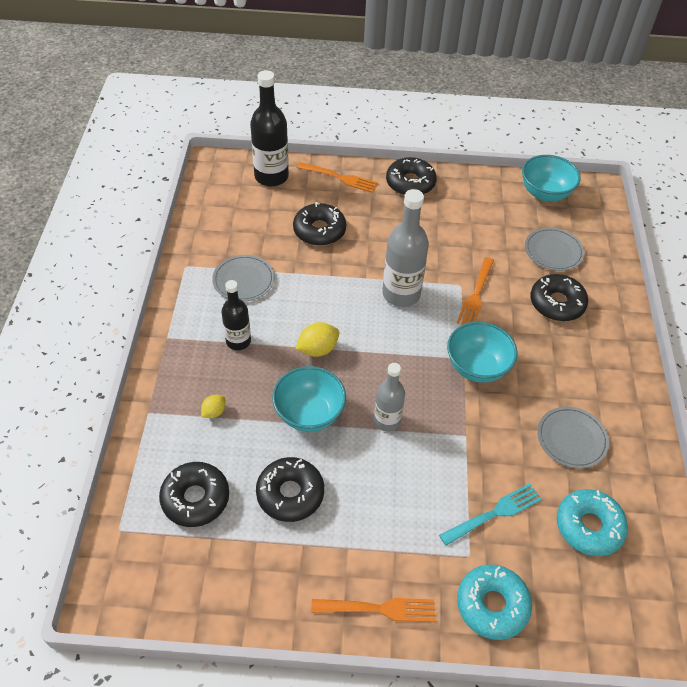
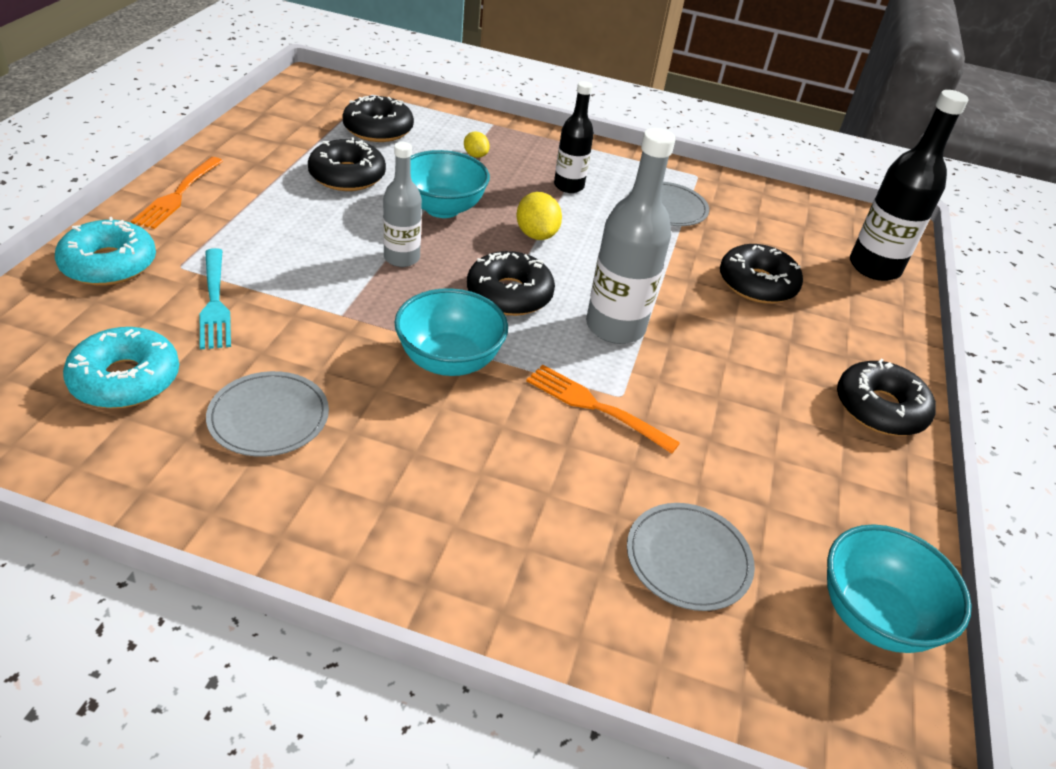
camera: 100 degrees right, 10 degrees down
orange fork [297,162,378,193] -> none
black donut [530,274,588,321] -> black donut moved to [467,251,555,316]

